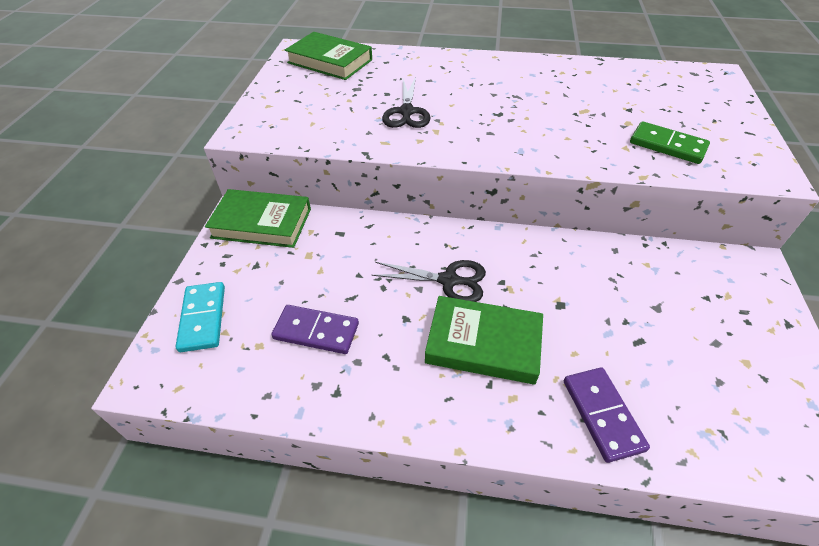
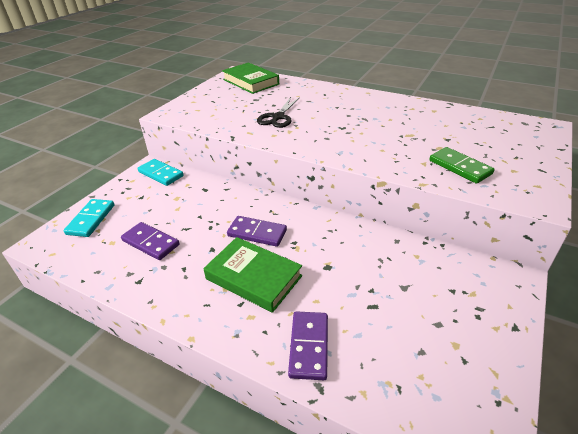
camera: 20 degrees right, 10 degrees down
green book [205,189,311,248] -> turquoise domino [138,159,184,186]
black scissors [372,260,486,302] -> purple domino [227,216,287,247]

